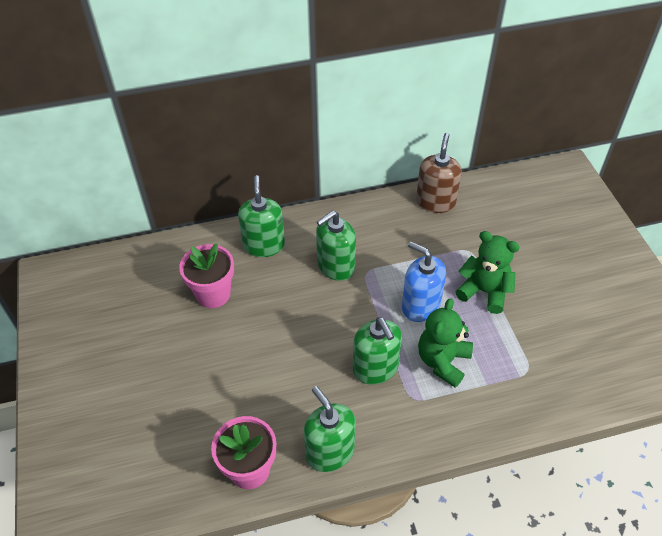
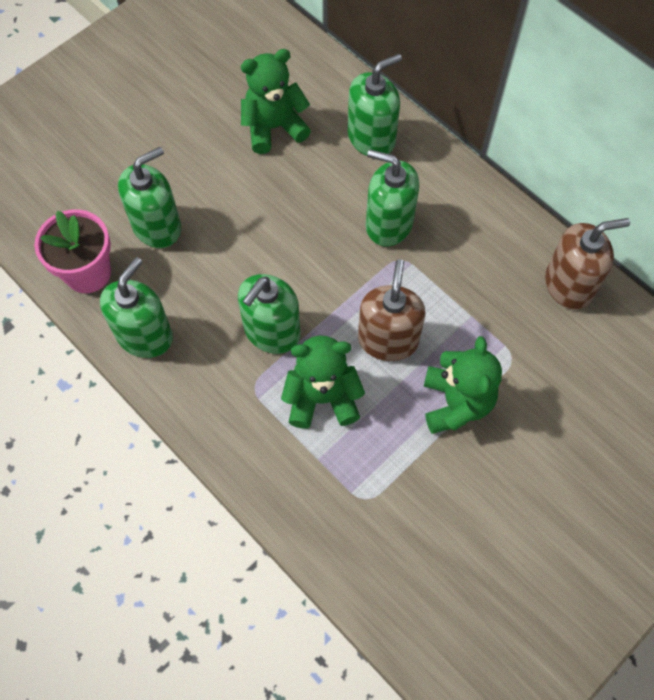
camera: 60 degrees right, 15 degrees up
pink flower pot [179,243,234,308] -> green teddy bear [241,49,311,154]
blue soap dispenser [402,241,446,322] -> brown soap dispenser [358,259,425,361]
none -> green soap dispenser [118,147,181,248]

